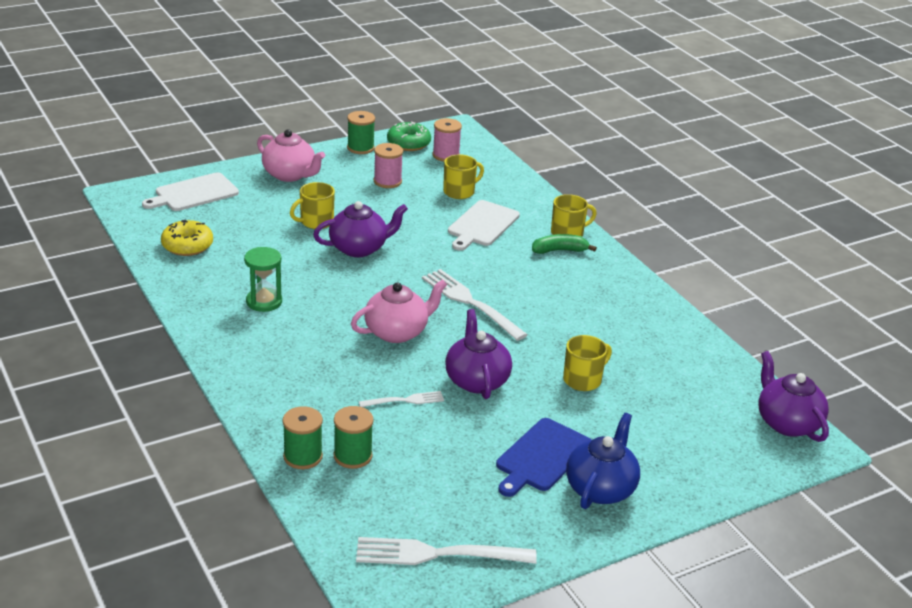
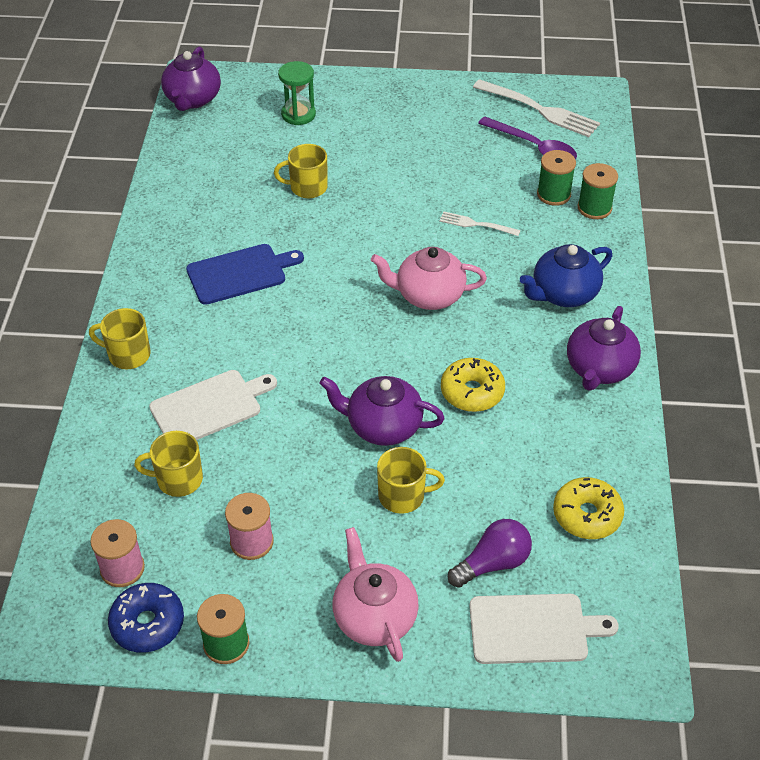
camera: 145 degrees left, 15 degrees up
green hourglass [244,247,282,312] -> green hourglass moved to [278,61,316,125]
green donut [387,122,431,151] -> blue donut [108,583,184,653]
white fork [422,269,528,341] -> none
purple teapot [445,309,512,399] -> purple teapot moved to [567,306,641,391]
blue cutting board [496,418,591,497] -> blue cutting board moved to [186,244,304,305]
green banana [532,234,597,254] -> none
blue teapot [566,413,640,509] -> blue teapot moved to [520,244,612,307]
none -> yellow donut [441,358,505,412]
none -> purple light bulb [448,519,532,588]
none -> purple spoon [478,117,577,160]

